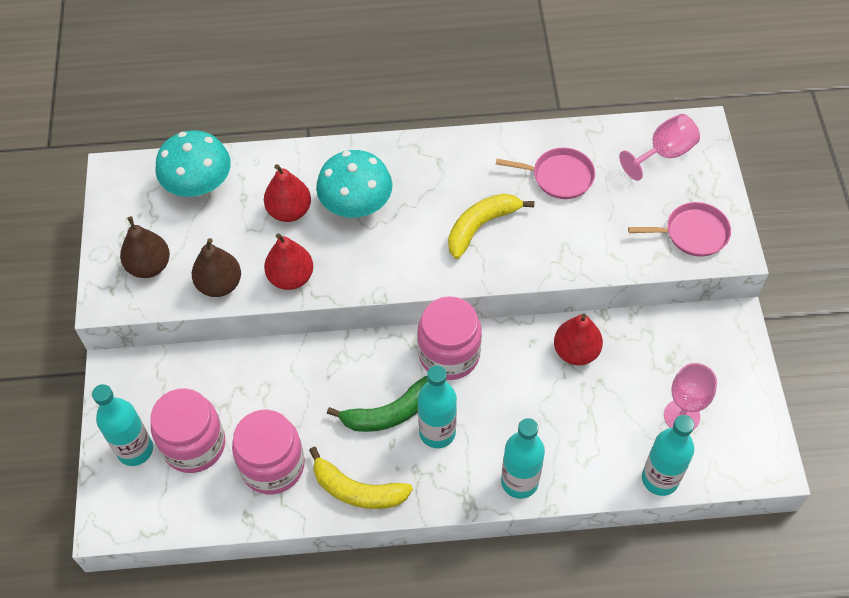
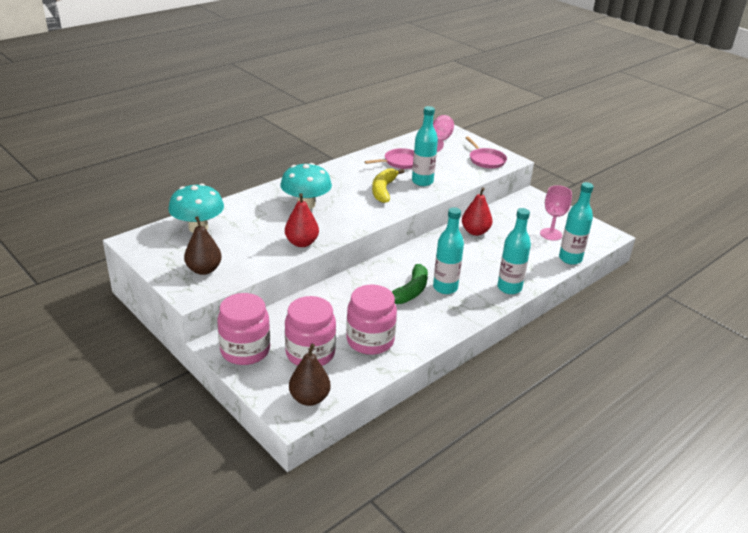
camera: 40 degrees left, 25 degrees down
turquoise bottle [92,384,153,466] -> turquoise bottle moved to [412,106,438,186]
brown pear [192,238,241,297] -> brown pear moved to [289,344,331,406]
red pear [264,164,311,222] -> none
yellow banana [309,447,413,509] -> none
pink jar [417,296,482,380] -> pink jar moved to [217,293,270,365]
pink pan [628,202,731,257] -> pink pan turned 105 degrees clockwise [465,136,507,168]

